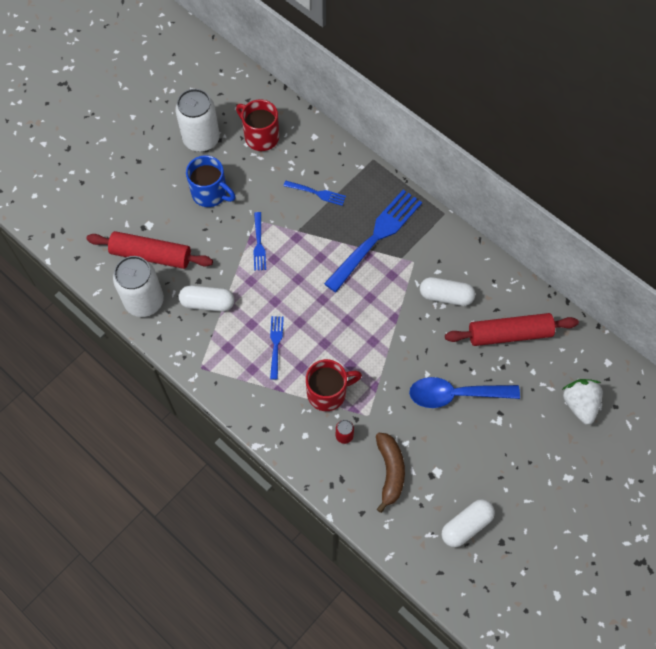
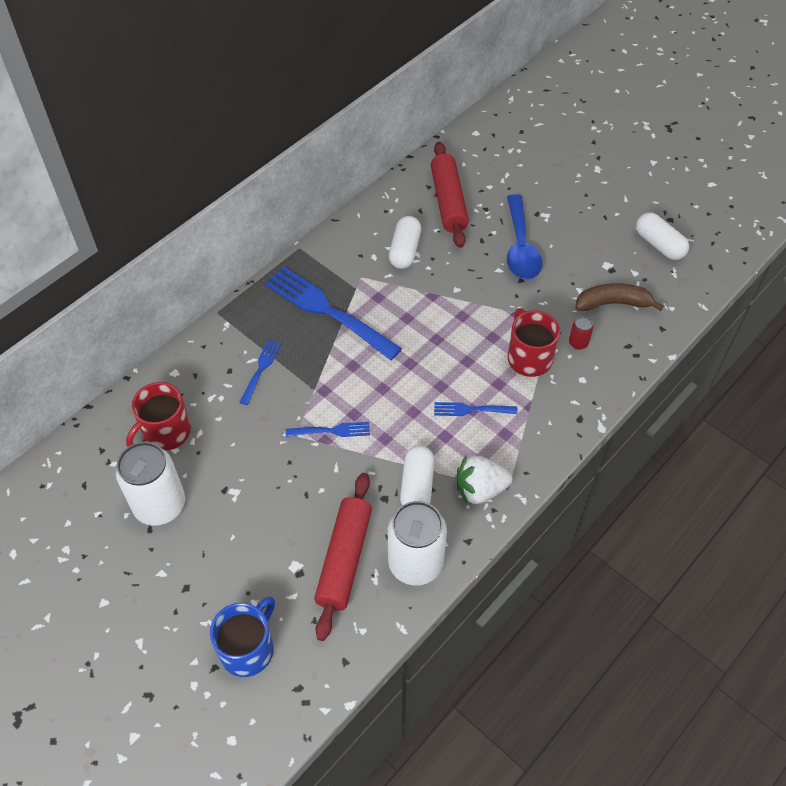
camera: 90 degrees left, 10 degrees down
blue mug [186,155,236,207] -> blue mug moved to [210,596,275,677]
white strawberry [562,379,603,425] -> white strawberry moved to [457,455,513,504]

